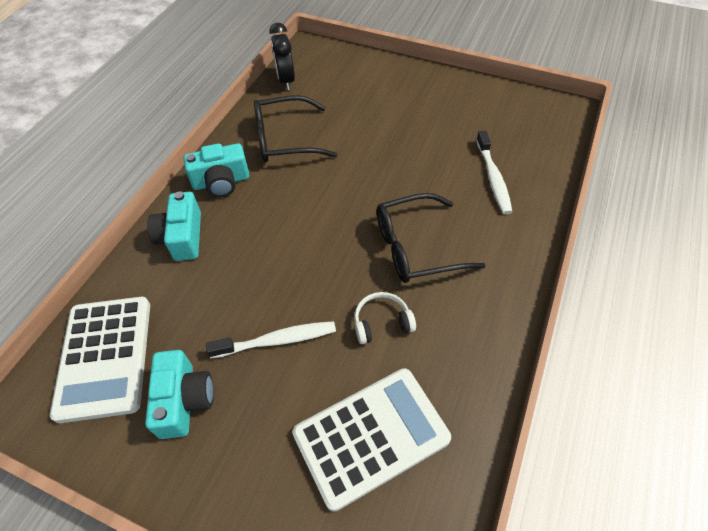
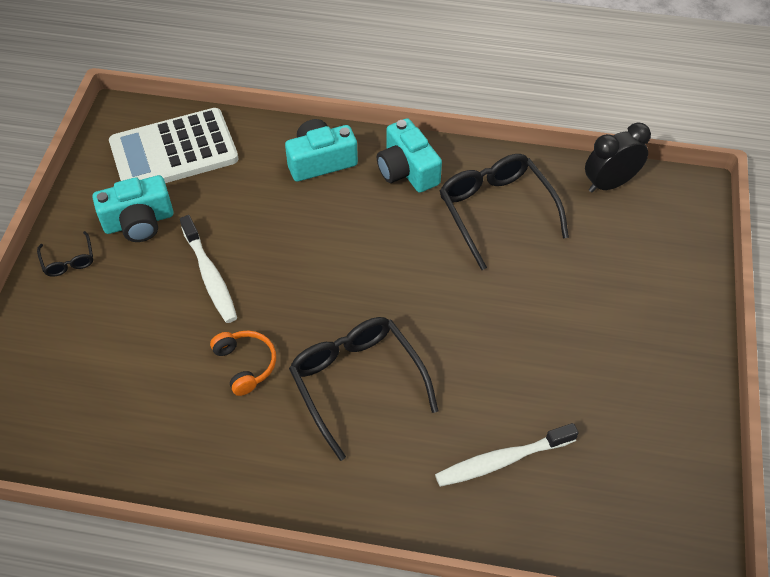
camera: 75 degrees right, 0 degrees up
white calculator [292,368,451,512] -> none
white headphones [354,292,416,344] -> orange headphones [210,331,276,396]
none -> black glasses [37,231,93,277]

